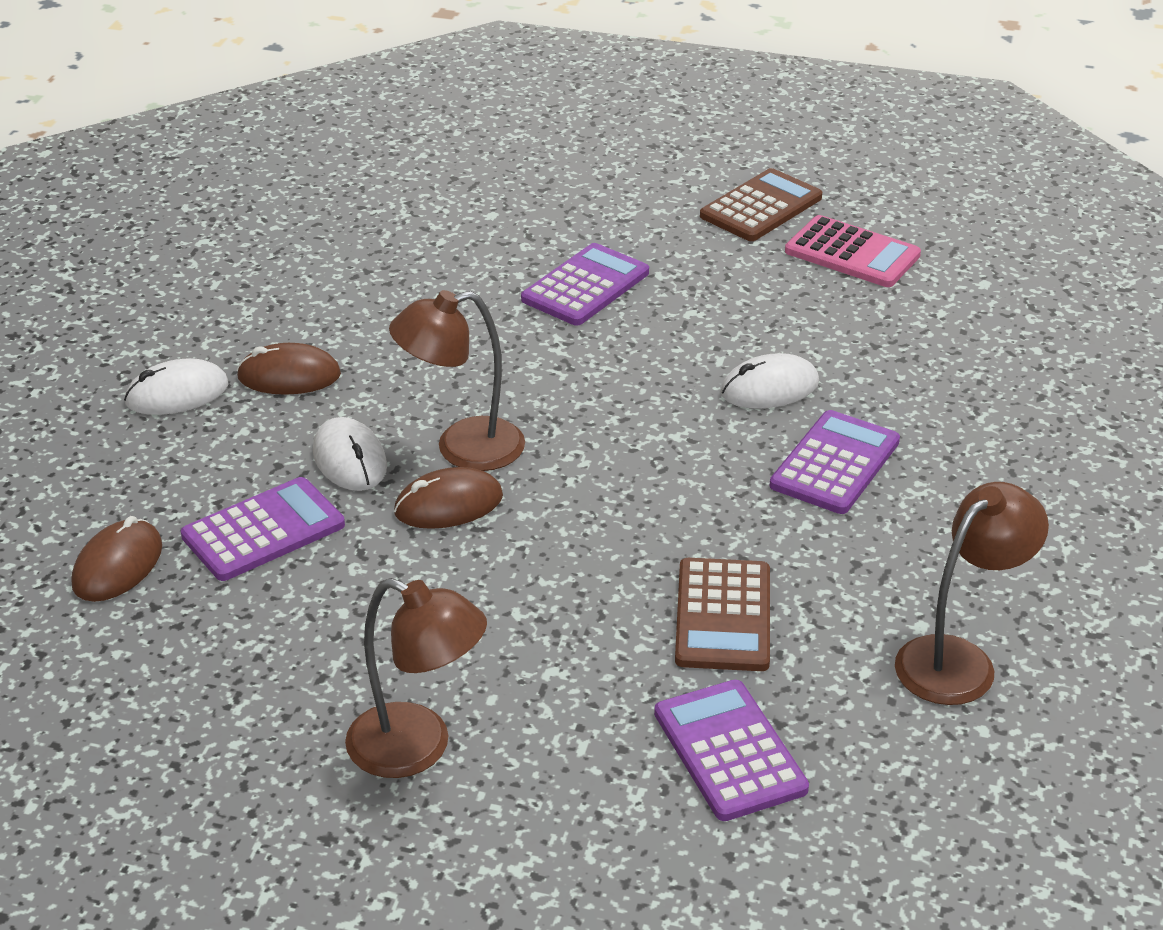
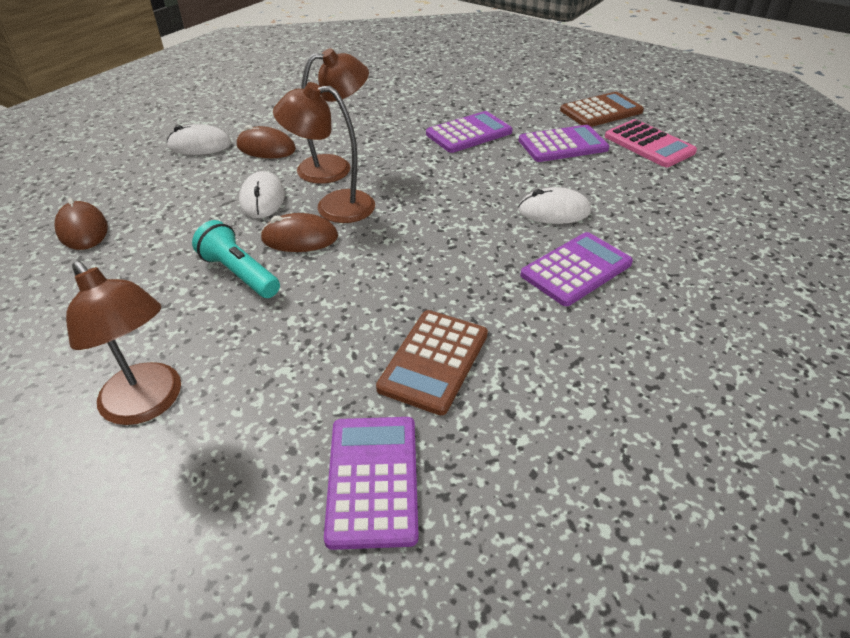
camera: 20 degrees right, 5 degrees up
brown mouse [72,516,162,602] -> brown mouse turned 75 degrees counterclockwise [55,198,108,250]
purple calculator [181,477,345,581] -> purple calculator moved to [519,125,610,162]
brown lamp [895,482,1049,705] -> brown lamp moved to [297,48,369,184]
none -> turquoise flashlight [192,220,280,298]

